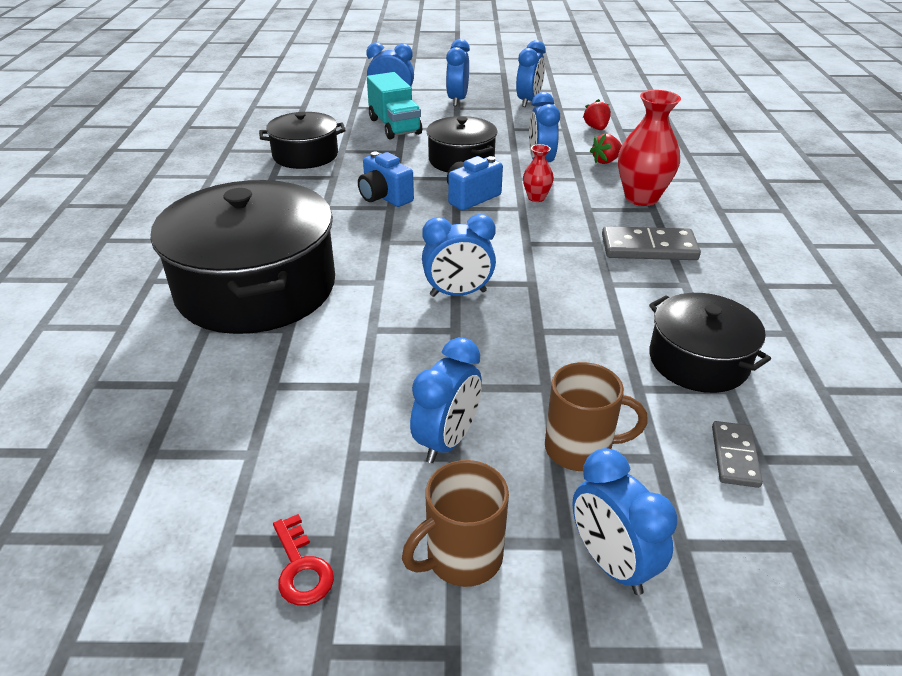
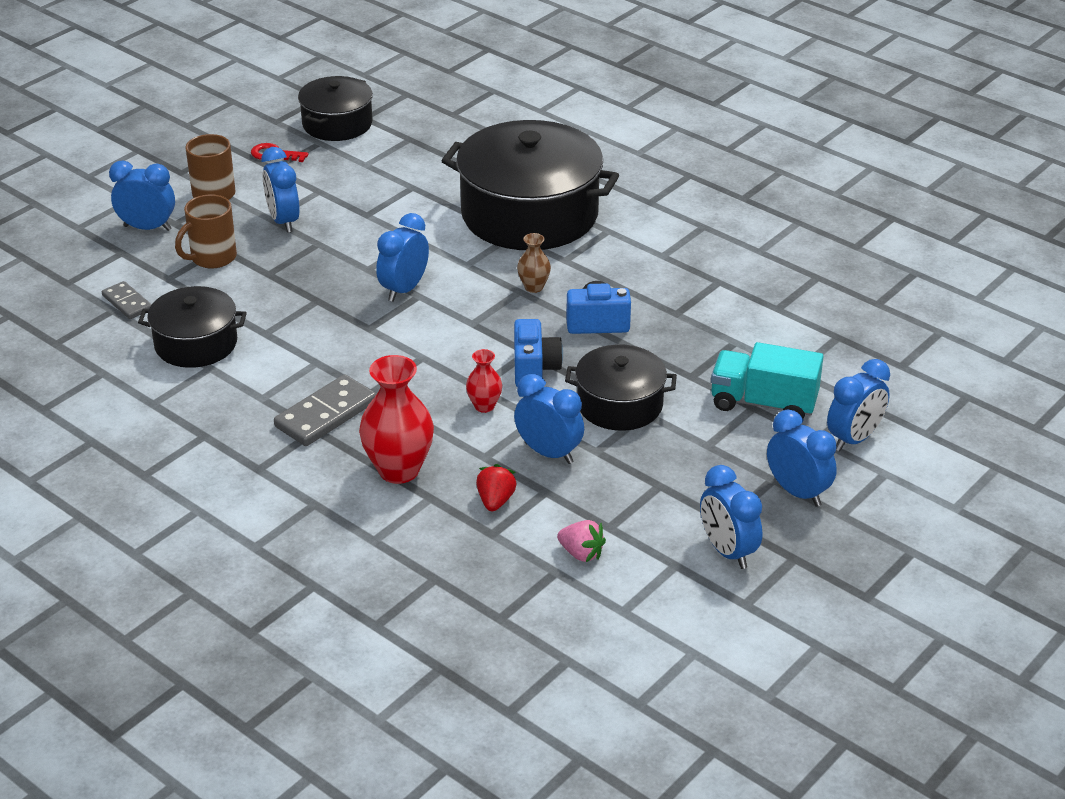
camera: 130 degrees right, 0 degrees up
black pot [259,112,346,169] -> black pot moved to [298,76,373,141]
red strawberry [583,99,611,130] -> pink strawberry [557,520,606,562]
none -> brown vase [517,233,551,293]

